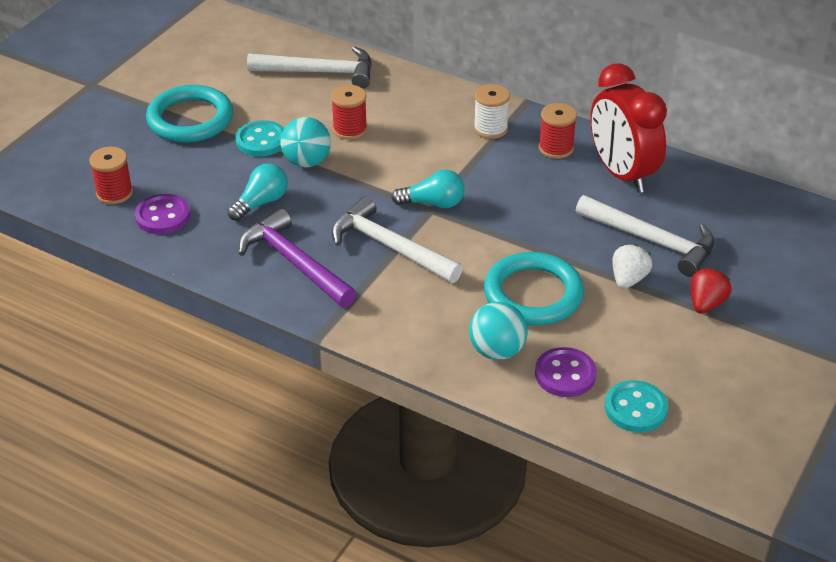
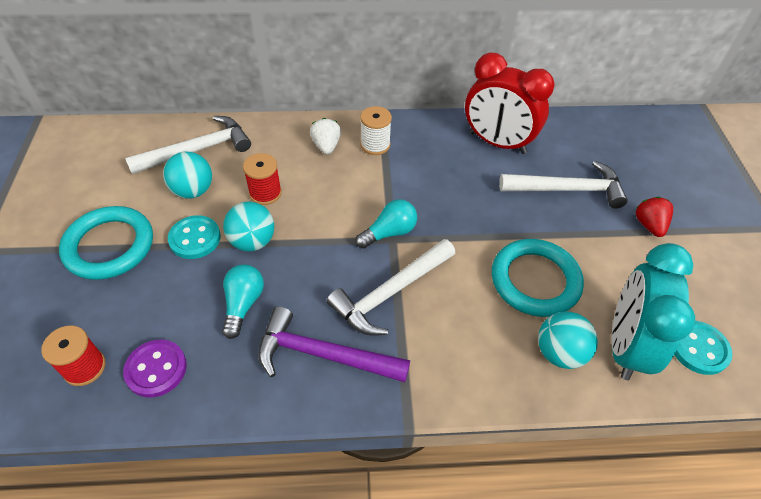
camera: 35 degrees left, 10 degrees up
white hammer [332,196,463,283] -> white hammer turned 45 degrees counterclockwise [327,239,455,336]
purple button [535,347,597,397] -> turquoise clock [612,243,695,380]
red spool [539,103,577,159] -> none
white strawberry [612,244,652,289] -> white strawberry moved to [310,118,341,155]
none -> turquoise ball [163,152,212,199]

